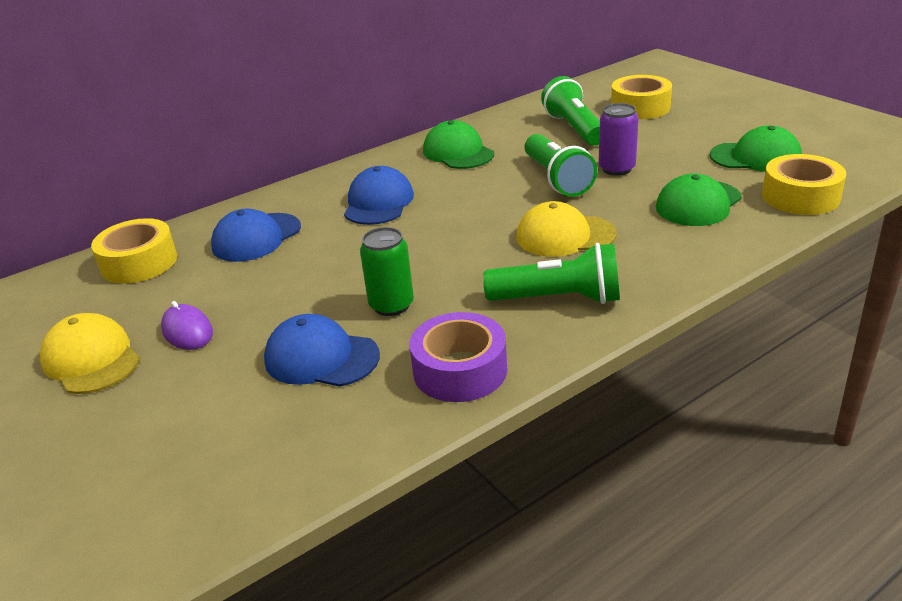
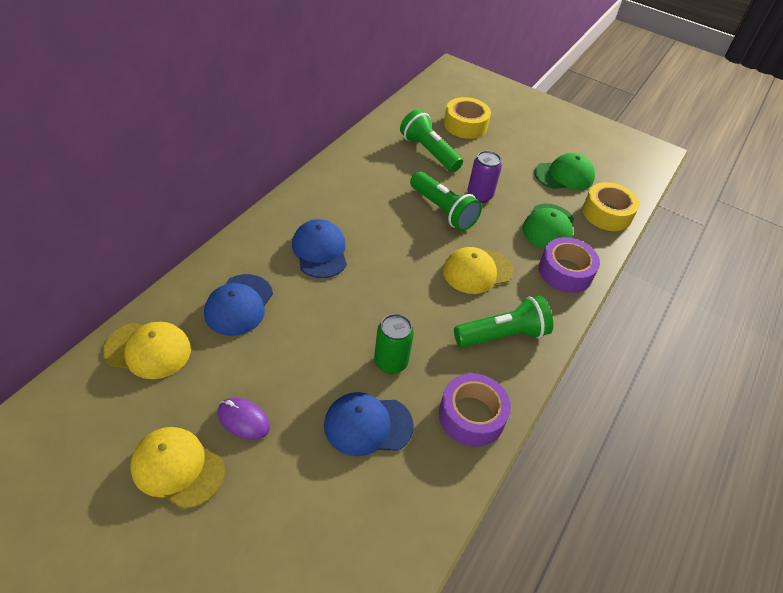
camera: 30 degrees left, 15 degrees up
yellow tape [91,218,177,284] -> yellow cap [103,322,191,379]
green cap [423,120,494,169] -> none
none -> purple tape [539,237,600,293]

